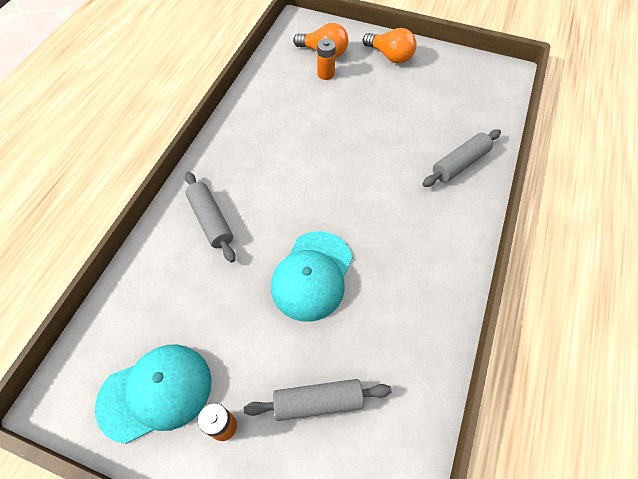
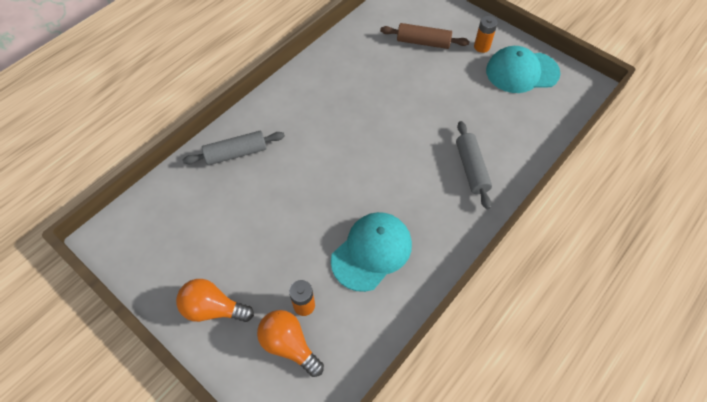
camera: 160 degrees left, 0 degrees up
grey rolling pin [244,379,392,421] -> brown rolling pin [380,23,469,49]
turquoise cap [271,231,353,322] -> turquoise cap moved to [331,212,412,292]
orange light bulb [363,28,417,63] -> orange light bulb turned 45 degrees counterclockwise [176,279,254,322]

